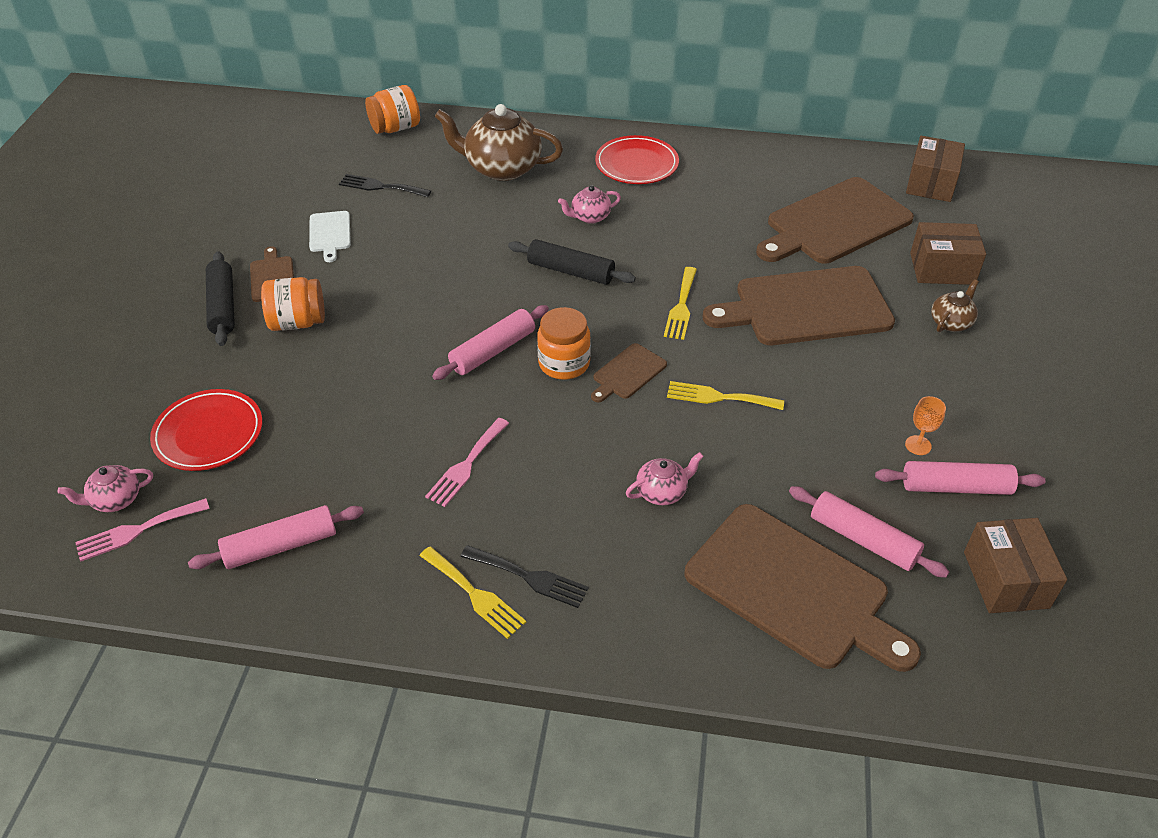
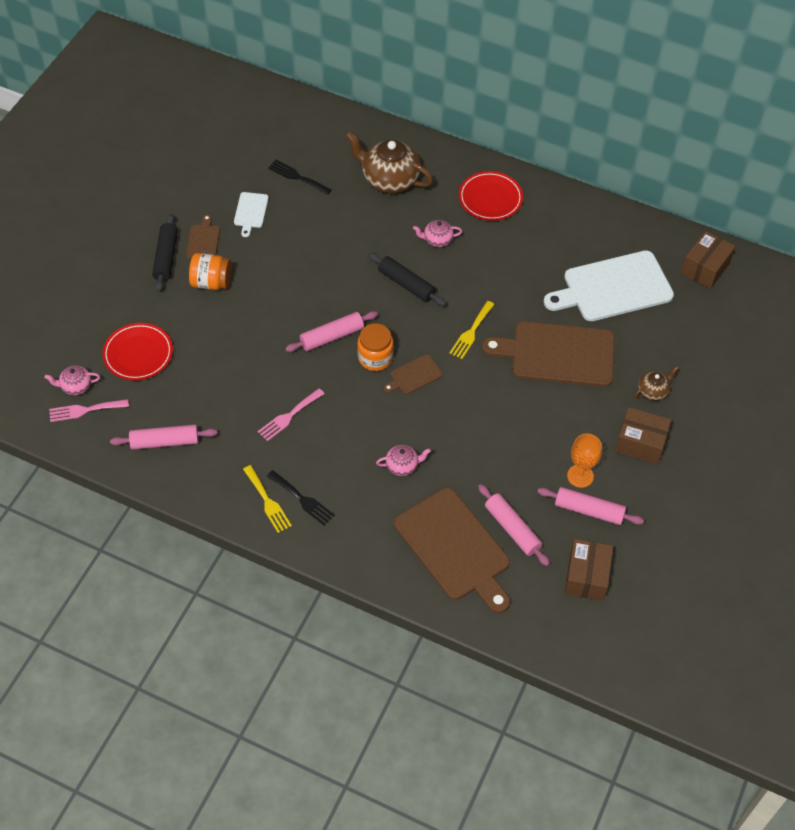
camera: 15 degrees right, 10 degrees up
orange jar [365,85,420,134] -> none
yellow fork [667,381,784,410] -> none
brown cutting board [756,177,914,264] -> white cutting board [543,250,674,321]
orange goblet [905,396,946,455] -> orange goblet [567,433,602,488], size x1.54
brown box [910,222,986,285] -> brown box moved to [615,407,671,465]

